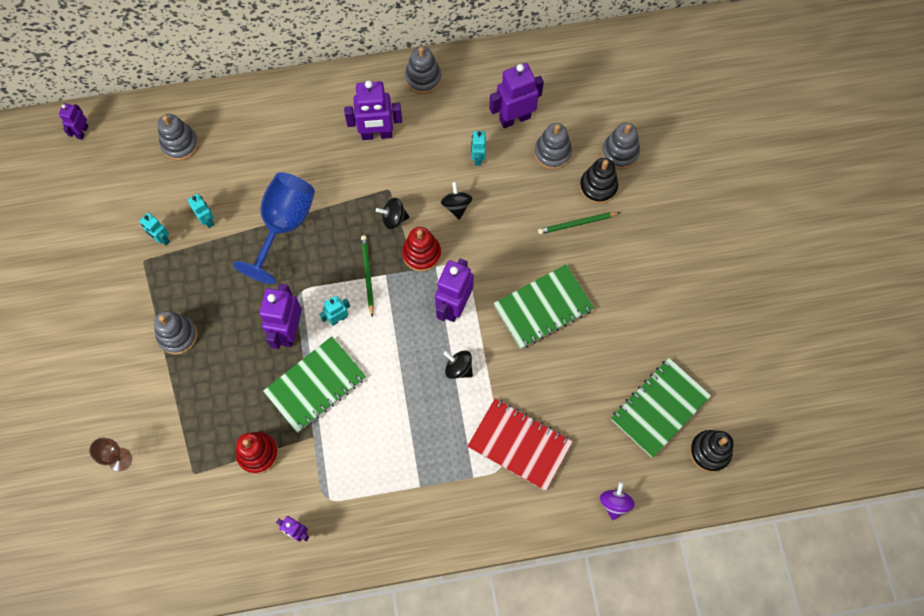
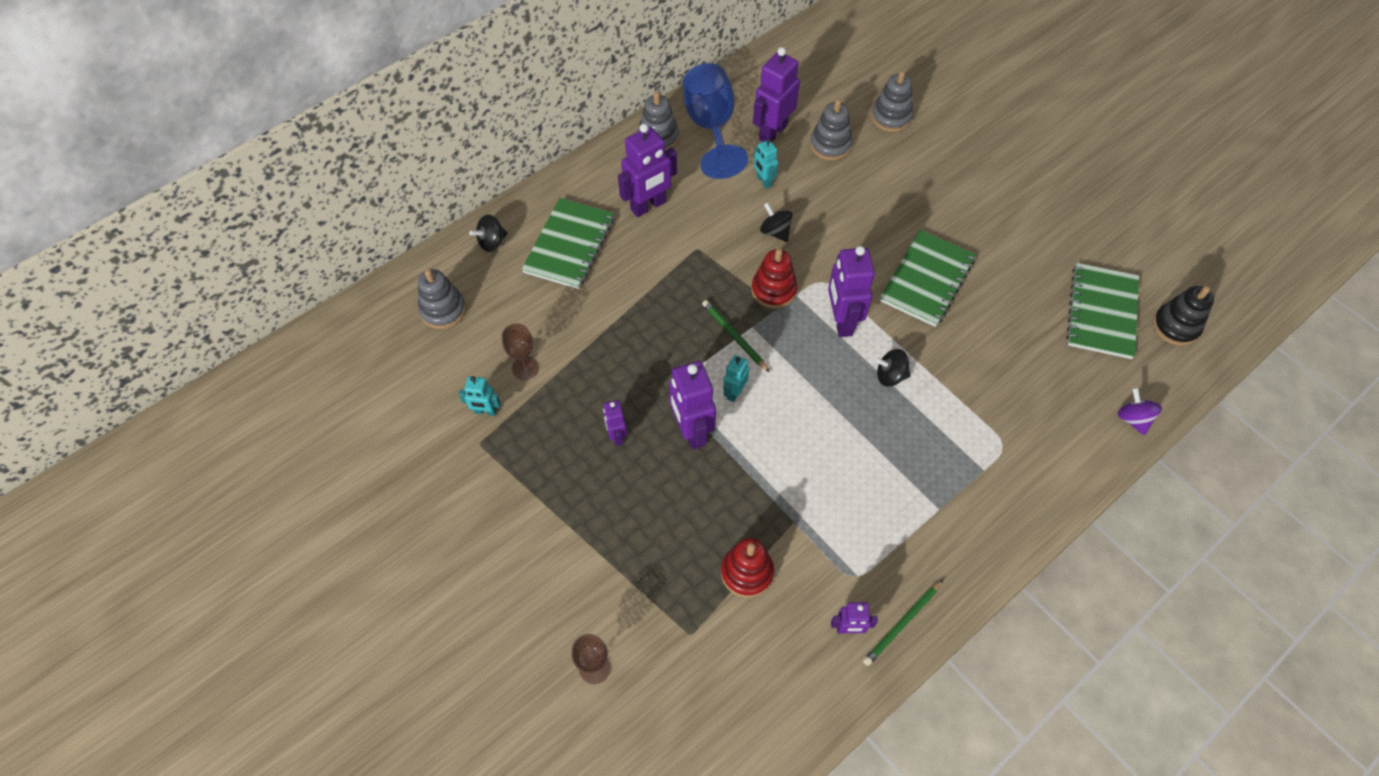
camera: 30 degrees left, 10 degrees down
purple robot [59,103,88,140] -> purple robot moved to [603,400,627,446]
grey stacking toy [154,311,197,355] -> none
turquoise robot [188,194,214,228] -> brown goblet [502,323,539,380]
blue goblet [233,172,315,284] -> blue goblet moved to [683,63,748,179]
green notebook [263,336,366,433] -> green notebook moved to [522,198,614,289]
black spinning top [376,198,409,229] -> black spinning top moved to [469,214,507,252]
red notebook [467,399,573,491] -> none
green pencil [538,212,621,234] -> green pencil moved to [863,579,944,666]
black stacking toy [580,158,618,204] -> none

